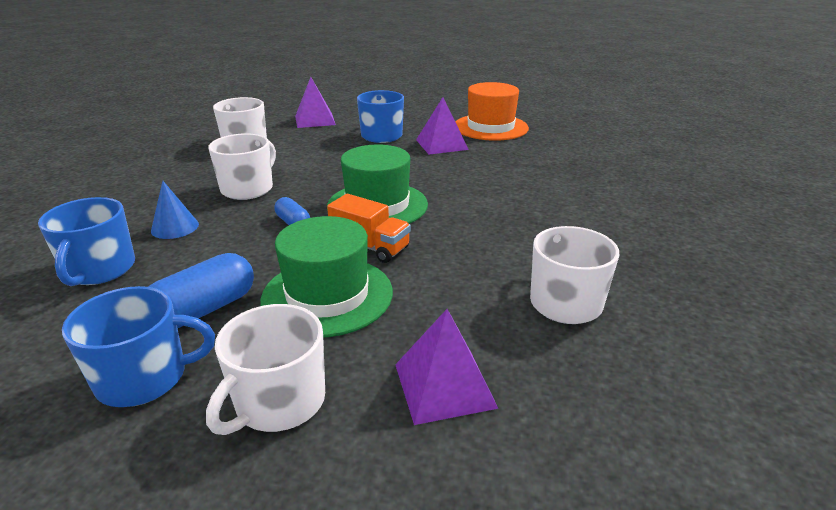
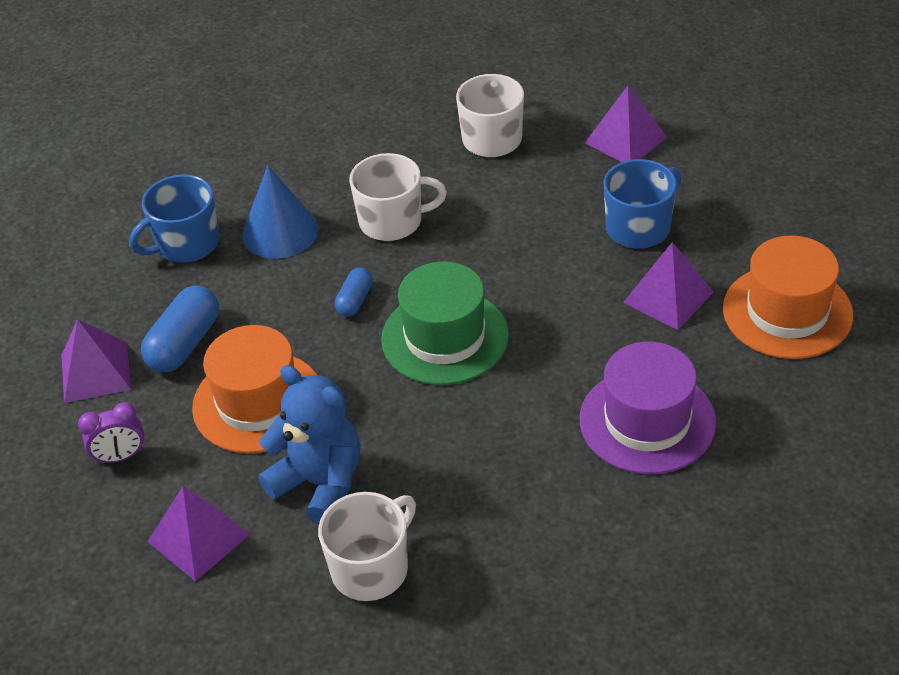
camera: 60 degrees right, 15 degrees up
blue mug [62,286,215,407] -> purple pyramid [61,319,131,403]
blue capsule [148,253,254,328] -> blue capsule turned 75 degrees counterclockwise [141,286,219,372]
blue cone [151,181,199,239] -> blue cone [243,165,319,259], size x1.55
white mug [206,304,325,435] -> purple clock [78,402,144,464]
green hat [260,216,393,337] -> orange hat [192,325,317,453]
orange truck [327,194,411,263] -> none
none -> blue teddy bear [258,365,360,524]
none -> purple hat [579,342,716,474]

